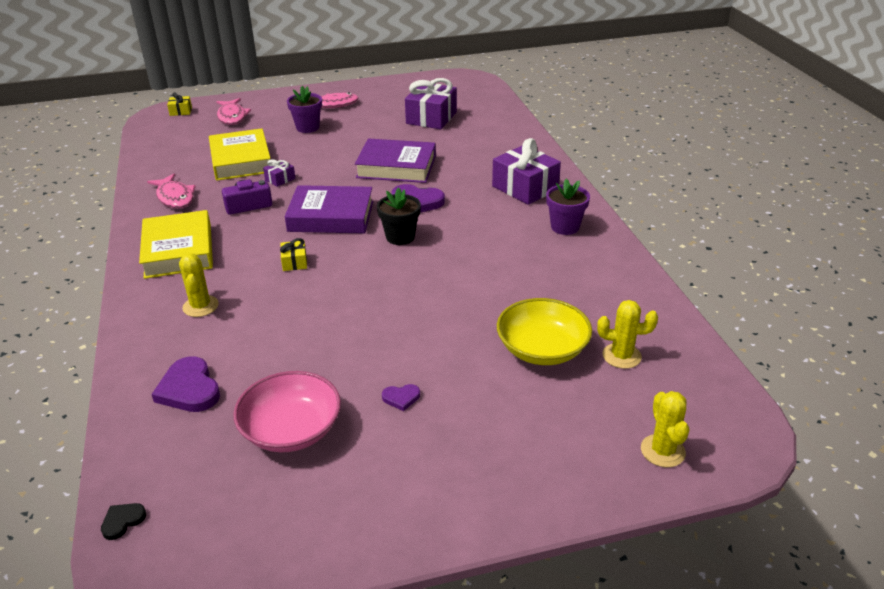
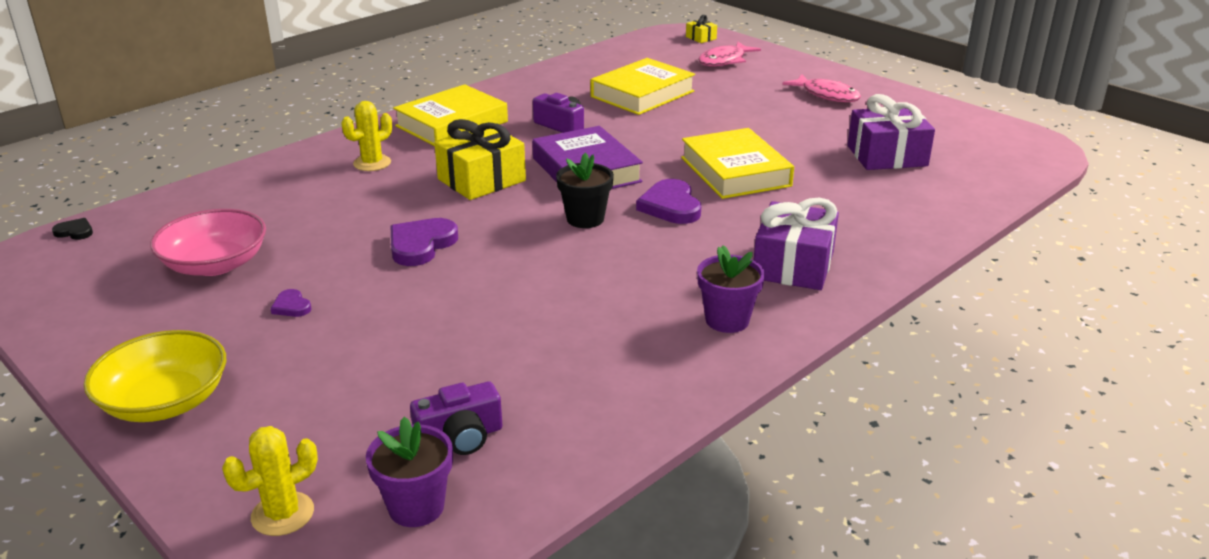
camera: 60 degrees right, 5 degrees down
pink fish [147,174,196,208] -> none
purple heart [151,357,220,412] -> purple heart moved to [390,218,458,266]
purple gift [263,159,296,187] -> none
yellow gift [280,238,307,271] -> yellow gift [434,119,526,200], size x2.13
purple flower pot [287,86,322,133] -> purple flower pot moved to [366,417,453,527]
purple book [355,138,436,183] -> yellow book [681,128,794,199]
yellow bowl [497,298,592,365] -> yellow bowl moved to [84,330,226,422]
yellow cactus [597,300,658,369] -> purple camera [410,382,502,455]

